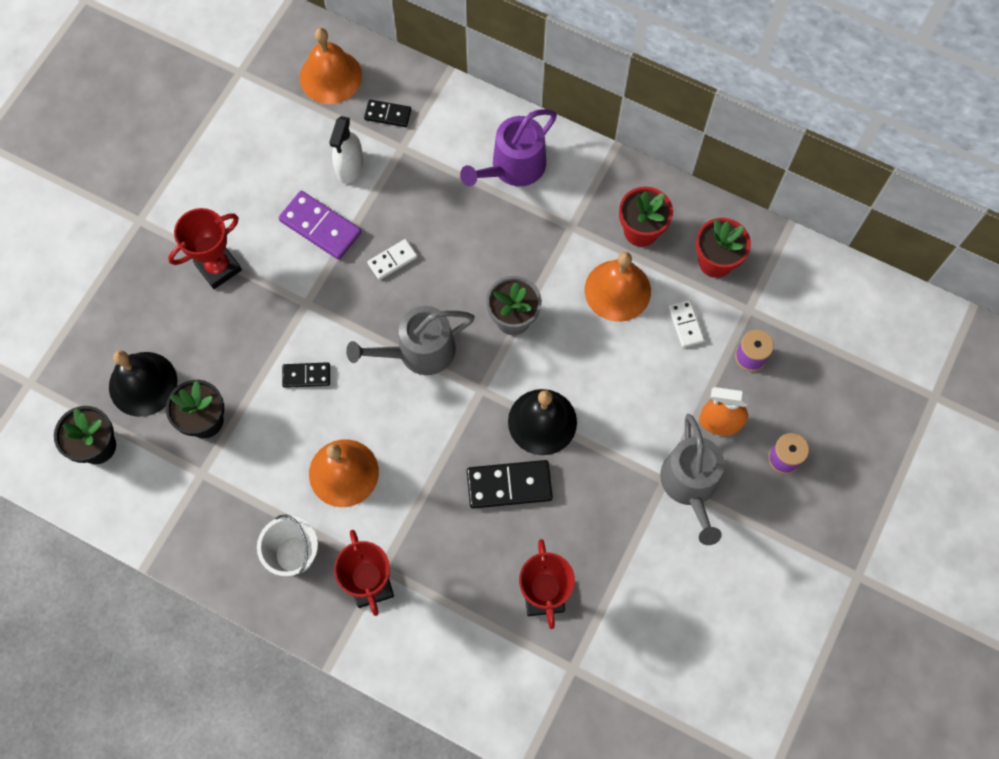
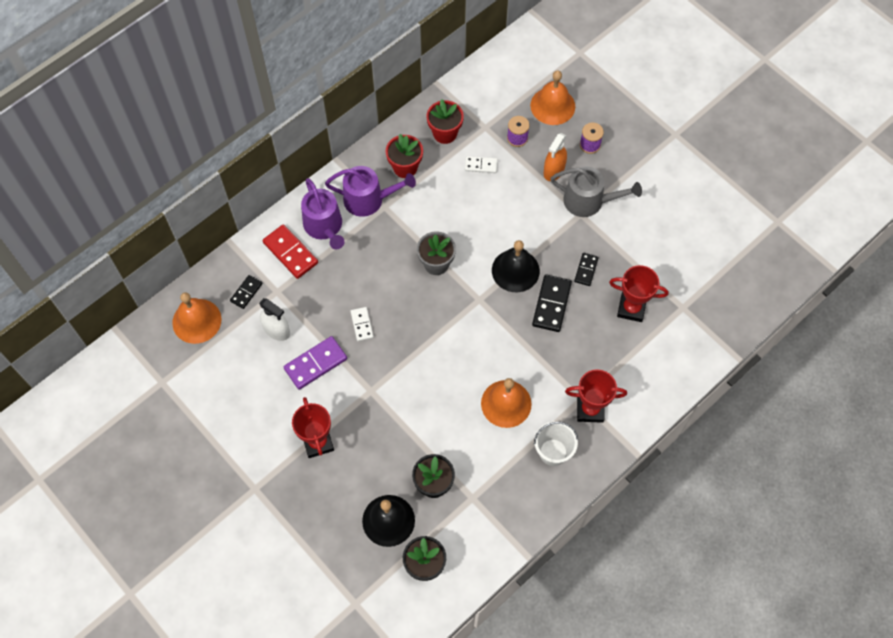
camera: 70 degrees left, 5 degrees down
black domino [282,362,330,388] -> black domino moved to [574,253,599,286]
grey watering can [346,306,475,375] -> none
orange bell [585,252,651,322] -> orange bell moved to [530,71,575,125]
none -> red domino [263,224,318,279]
none -> purple watering can [325,166,416,217]

